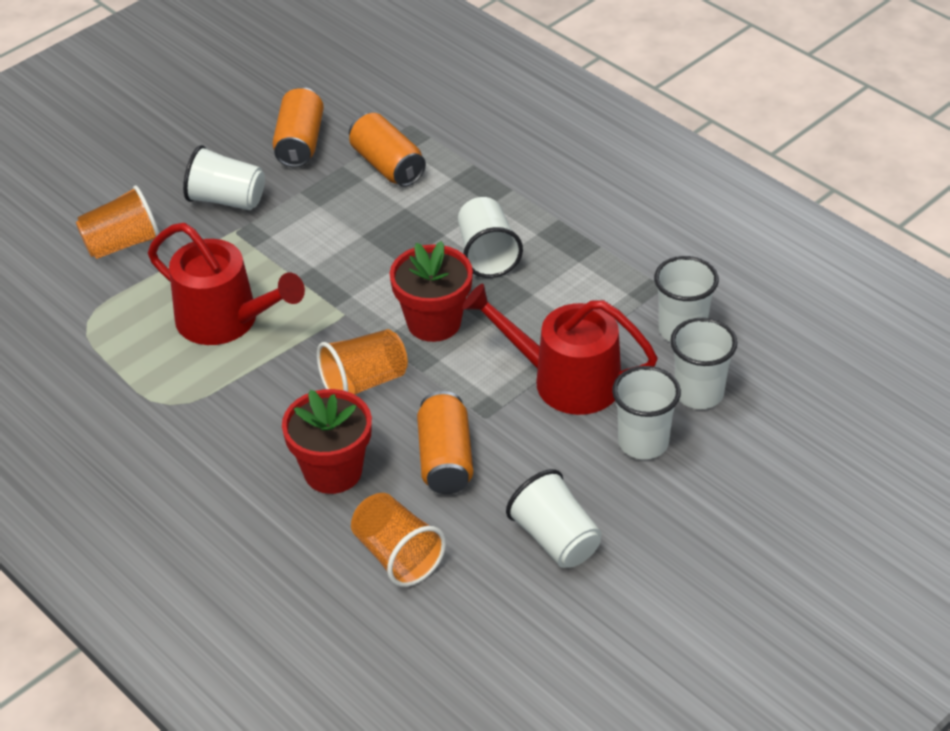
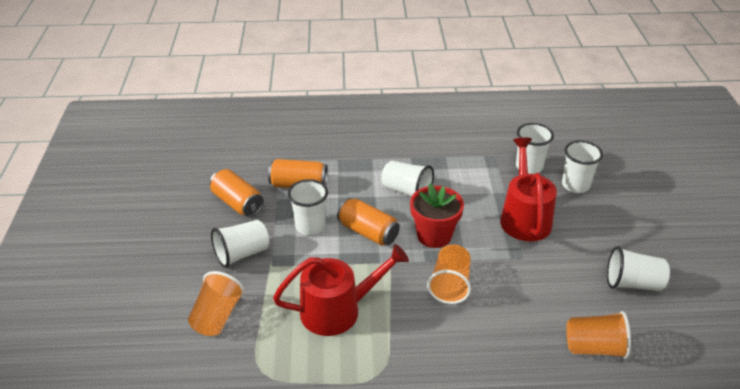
camera: 50 degrees left, 5 degrees down
red flower pot [282,389,372,494] -> none
orange can [417,391,473,494] -> orange can moved to [337,198,400,246]
red watering can [462,284,658,415] -> red watering can turned 120 degrees clockwise [500,137,557,241]
white cup [612,366,681,459] -> white cup moved to [288,179,328,235]

